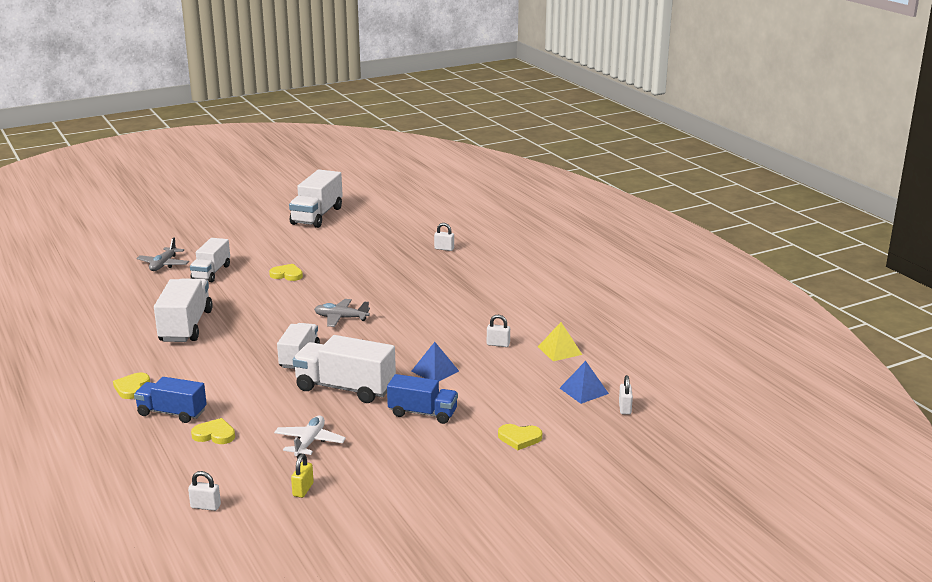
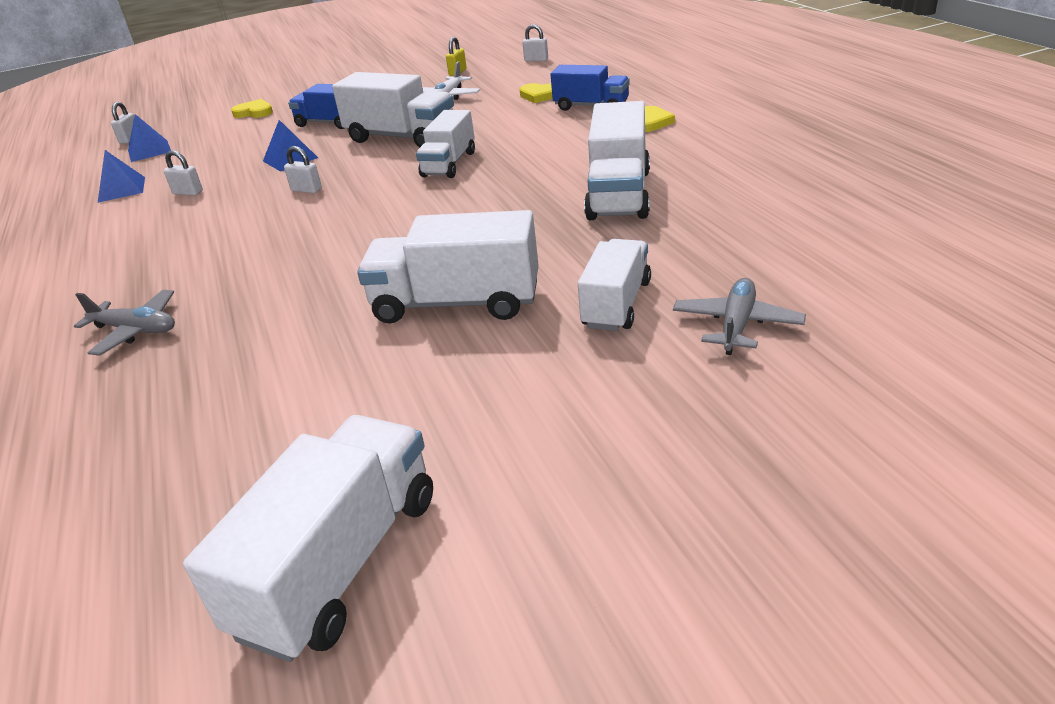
camera: 170 degrees left, 10 degrees up
yellow heart [269,264,303,281] -> white truck [357,210,539,324]
grey plane [314,299,370,327] -> grey plane moved to [74,290,175,356]
white padlock [434,223,454,251] -> white padlock moved to [284,146,322,193]
yellow pyramid [538,322,582,361] -> blue pyramid [98,150,145,203]

